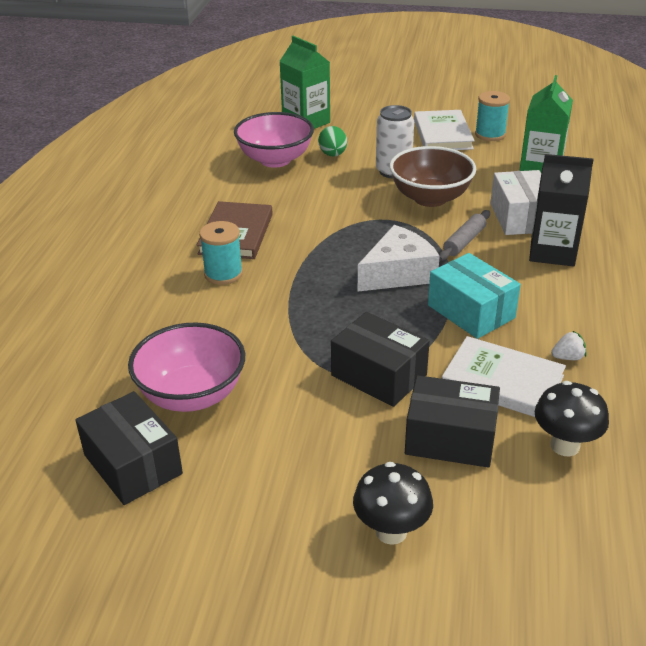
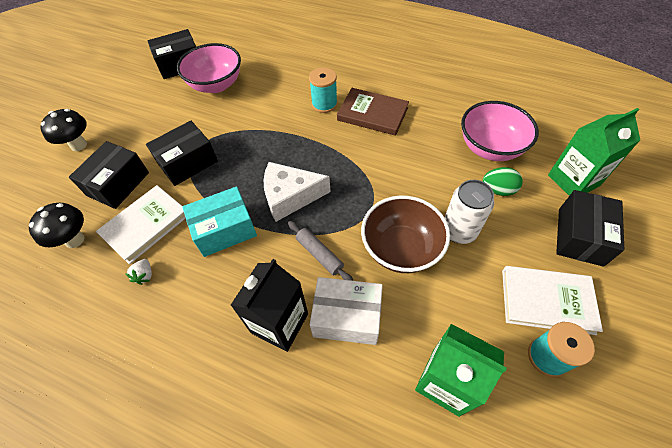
camera: 105 degrees right, 20 degrees up
white cheese [358,225,440,292] -> white cheese turned 105 degrees clockwise [264,162,330,222]
none -> black box [556,190,625,267]

